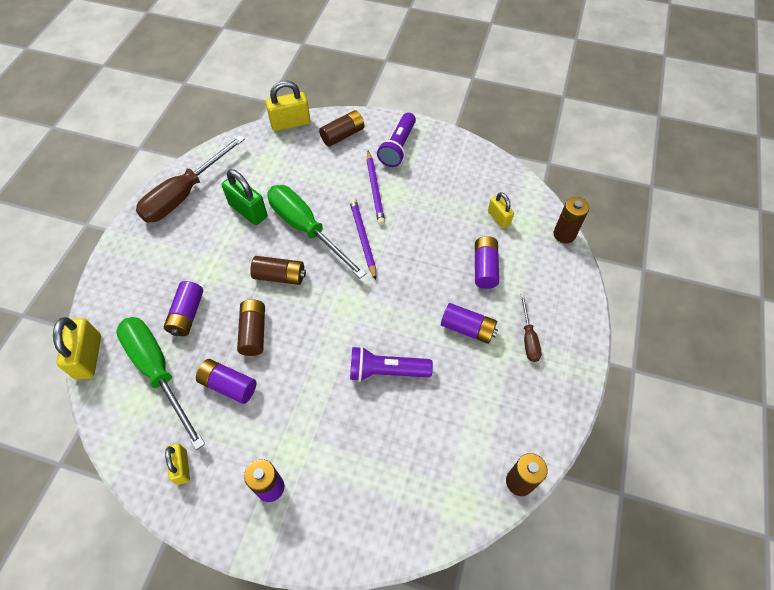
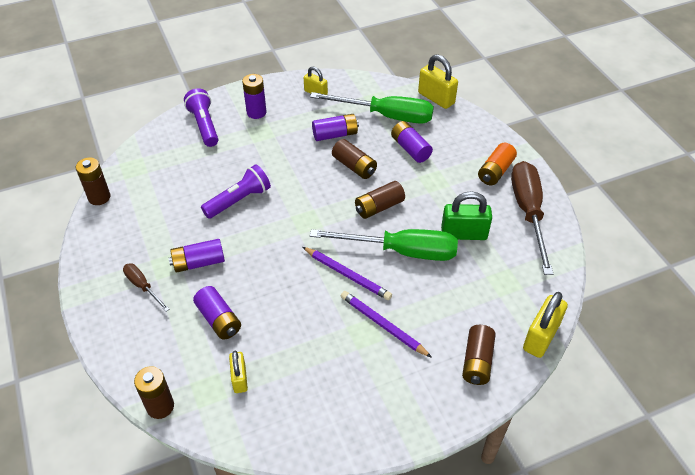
camera: 140 degrees right, 10 degrees down
purple flashlight [377,112,416,167] -> purple flashlight moved to [184,88,218,147]
yellow padlock [488,192,514,228] -> yellow padlock turned 60 degrees clockwise [229,351,248,393]
none -> orange battery [478,143,517,185]

